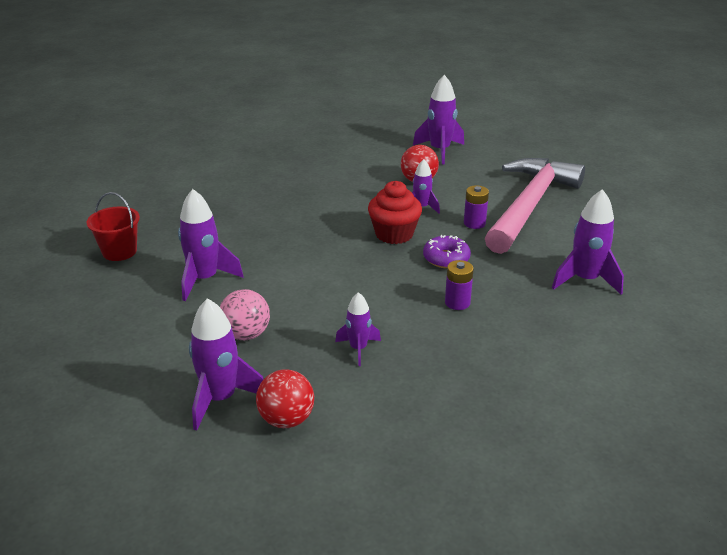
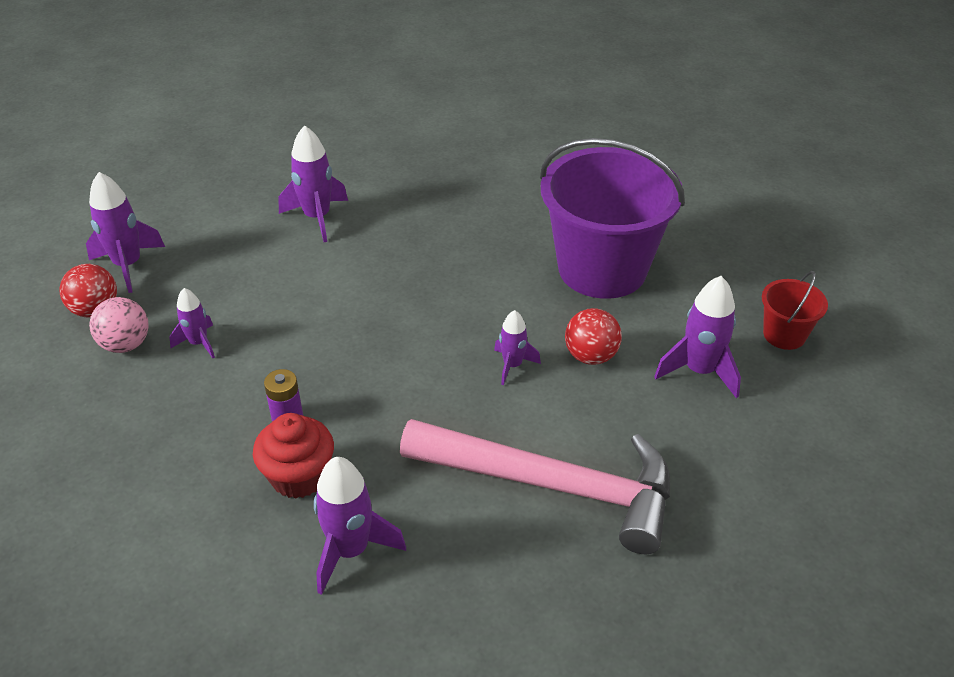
camera: 80 degrees right, 10 degrees up
red bucket [87,192,140,261] -> red bucket moved to [762,271,828,350]
pink ball [220,289,270,340] -> pink ball moved to [89,297,149,353]
red cupcake [368,181,422,244] -> red cupcake moved to [253,413,334,499]
purple donut [423,235,471,268] -> none
purple battery [464,185,489,229] -> none
none -> purple bucket [540,138,685,299]

